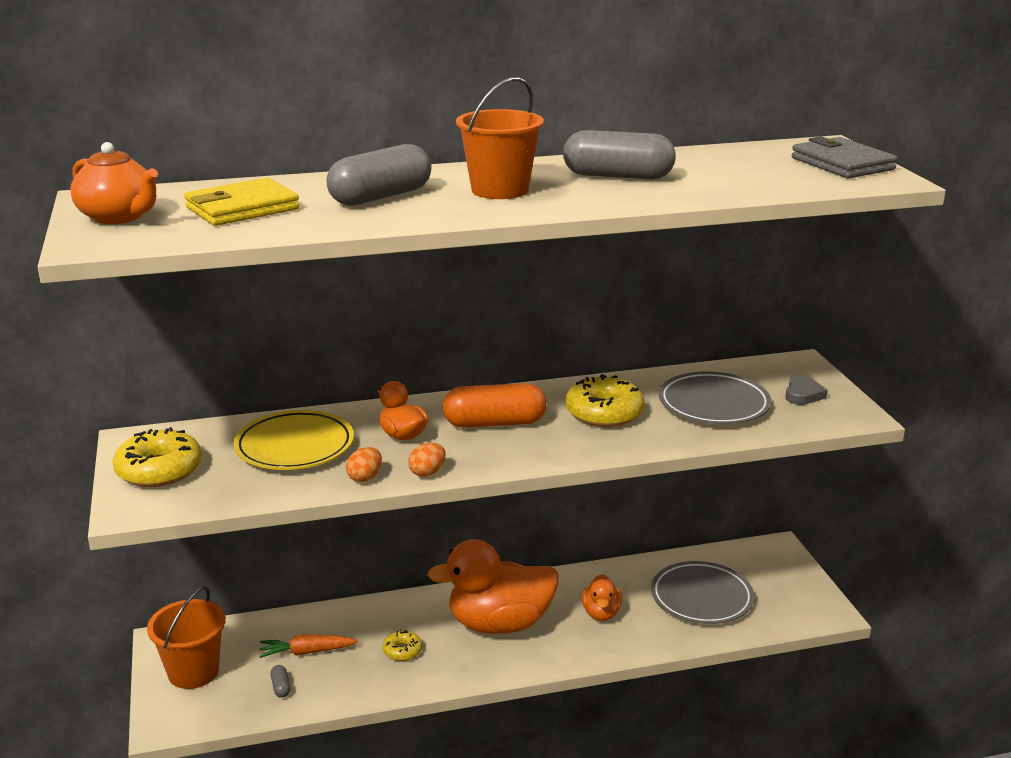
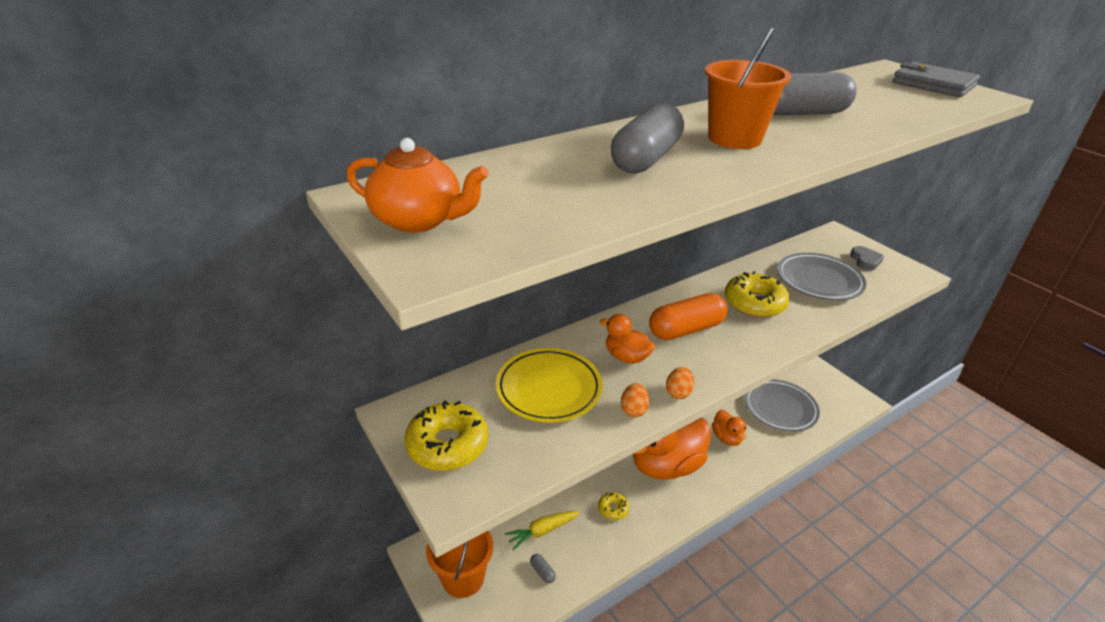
camera: 20 degrees left, 10 degrees up
yellow wallet [184,177,299,226] -> none
orange carrot [259,634,358,658] -> yellow carrot [505,511,580,550]

